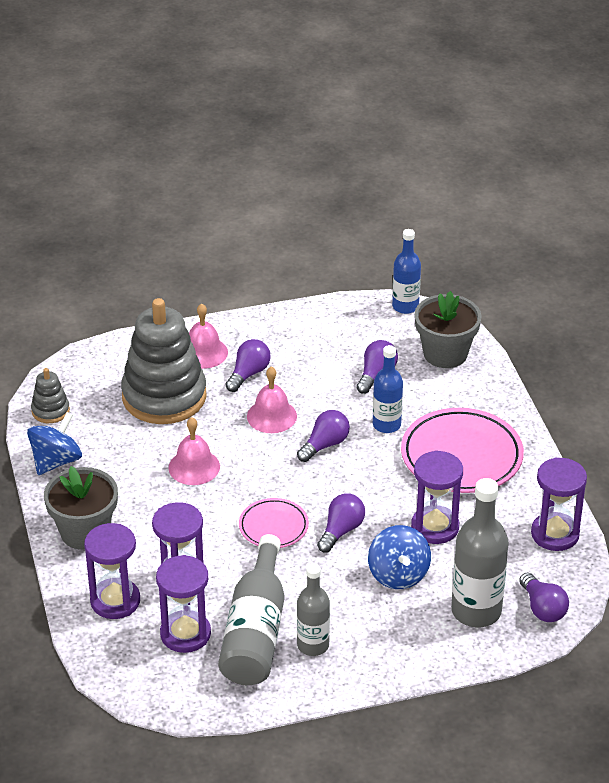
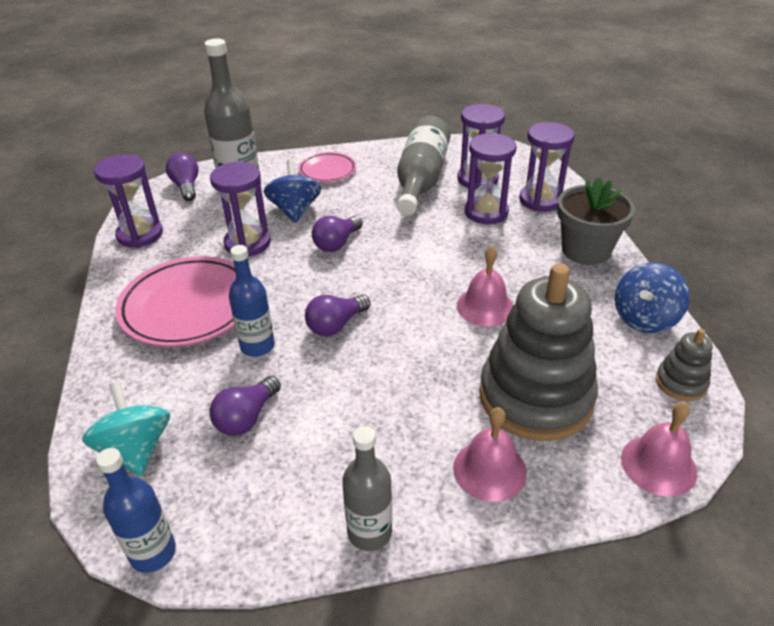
camera: 175 degrees left, 0 degrees up
purple light bulb [225,339,271,392] -> none
pink plate [239,498,309,548] -> pink plate moved to [298,152,356,182]
pink bell [247,367,297,433] -> pink bell moved to [621,402,697,497]
grey bottle [297,564,330,656] -> grey bottle moved to [342,426,392,551]
grey flower pot [414,291,482,368] -> turquoise spinning top [82,381,170,476]

